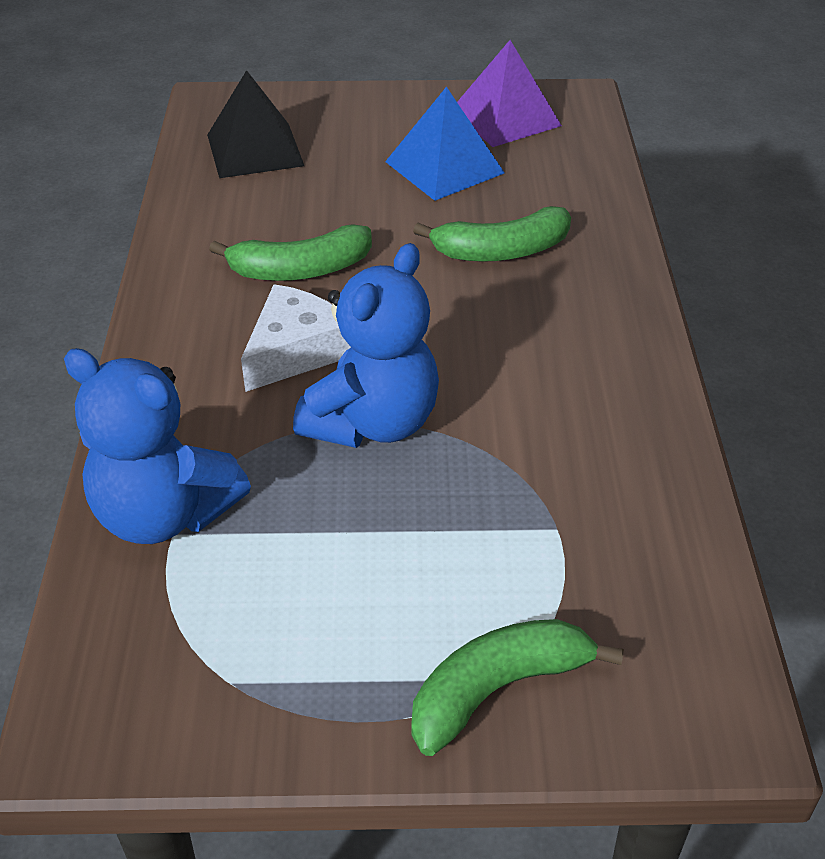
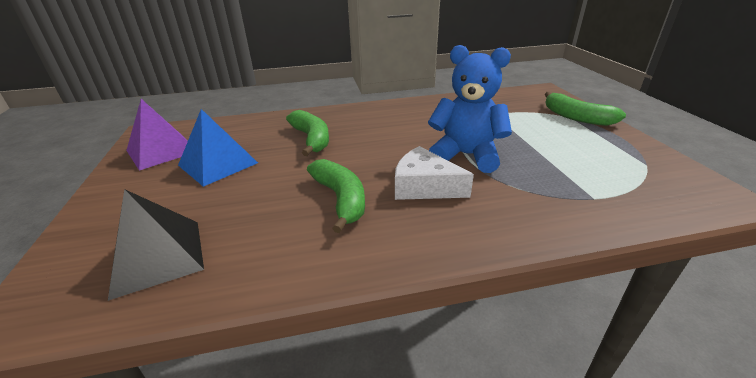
camera: 100 degrees left, 10 degrees down
blue teddy bear [64,348,251,544] -> none

